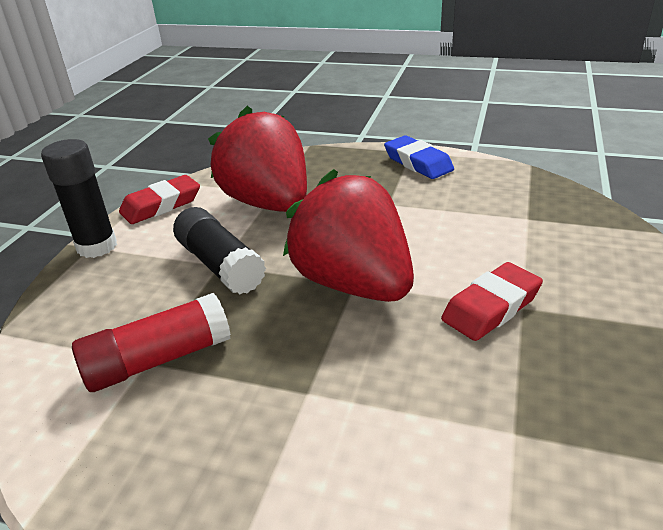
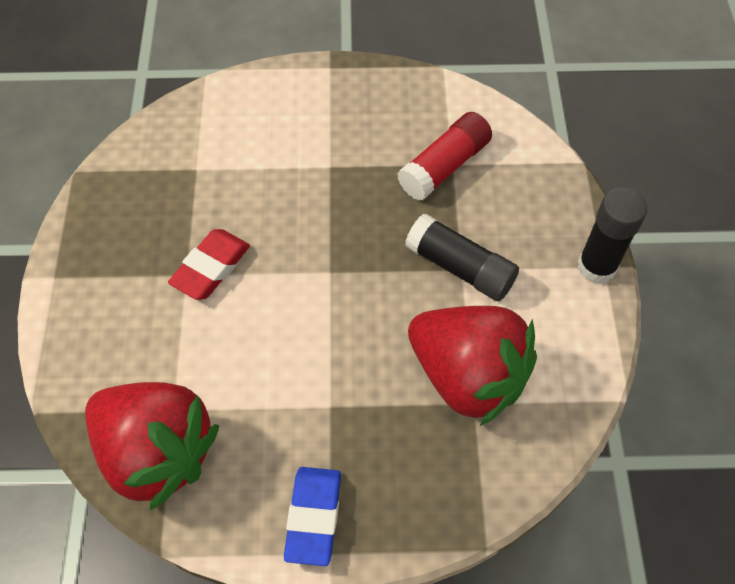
camera: 160 degrees right, 25 degrees up
red eraser [119,175,200,224] -> none
red strawberry [283,169,414,302] -> red strawberry moved to [85,382,220,511]
blue eraser [384,135,454,179] -> blue eraser turned 60 degrees clockwise [284,467,341,566]

